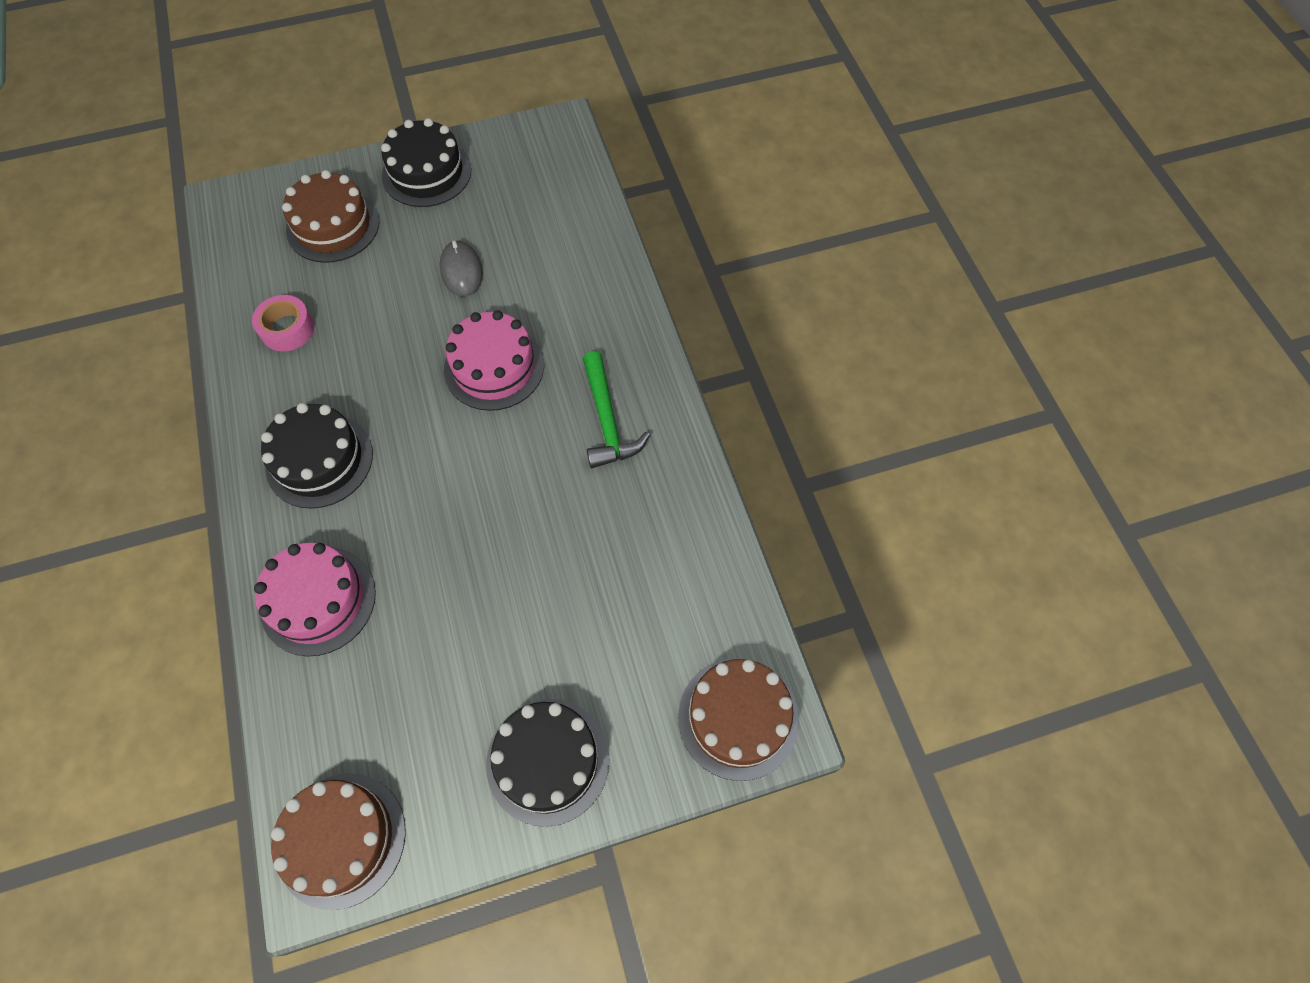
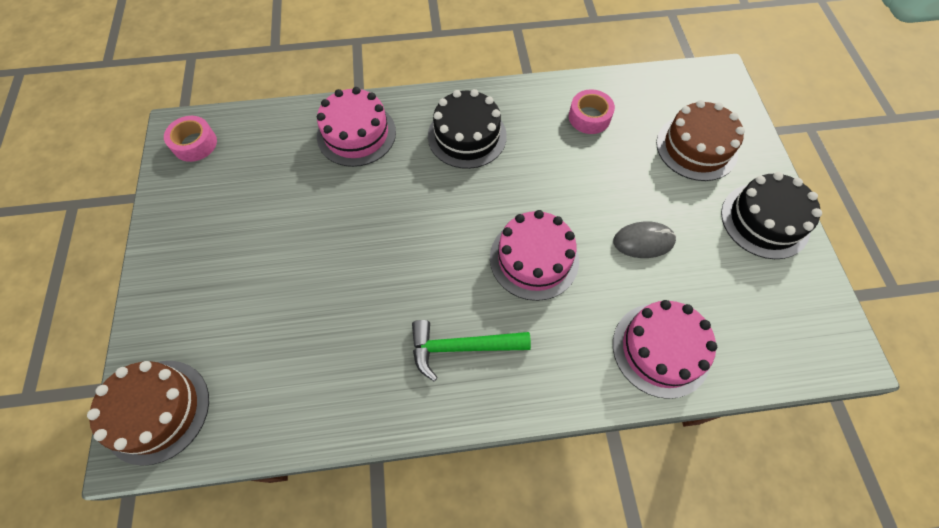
camera: 100 degrees right, 0 degrees up
brown cake [271,773,406,910] -> pink tape [164,116,217,162]
black cake [486,699,609,827] -> none
none -> pink cake [613,300,717,399]

